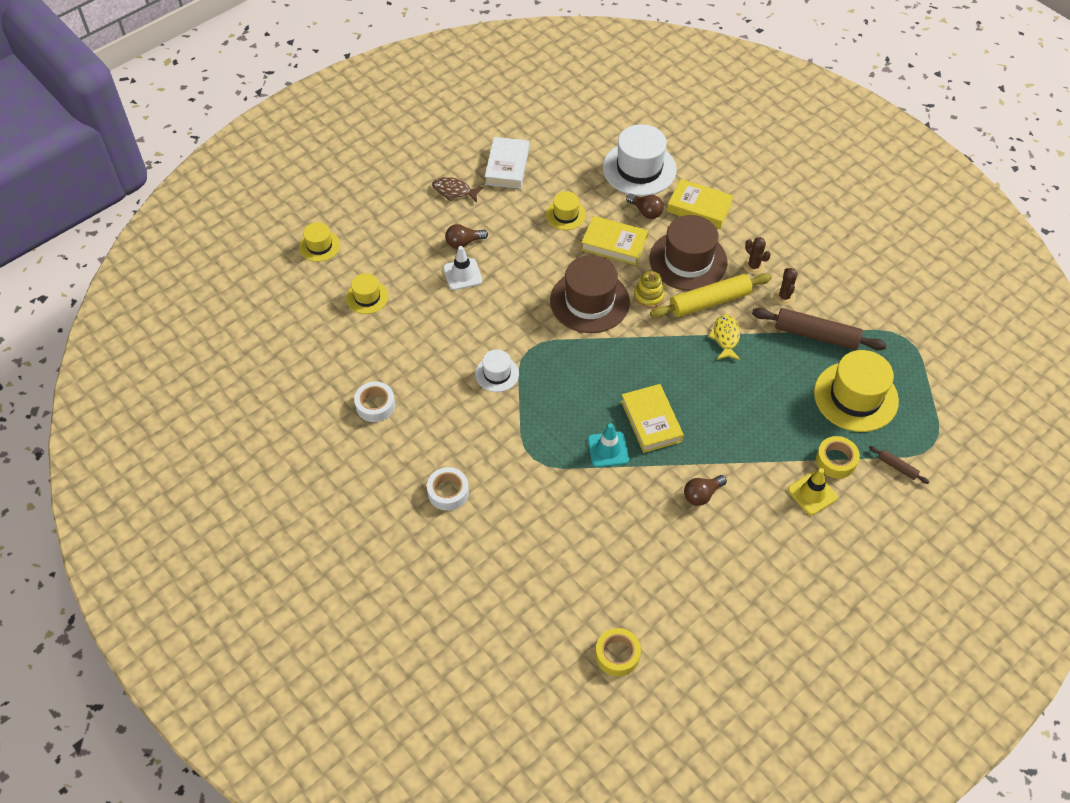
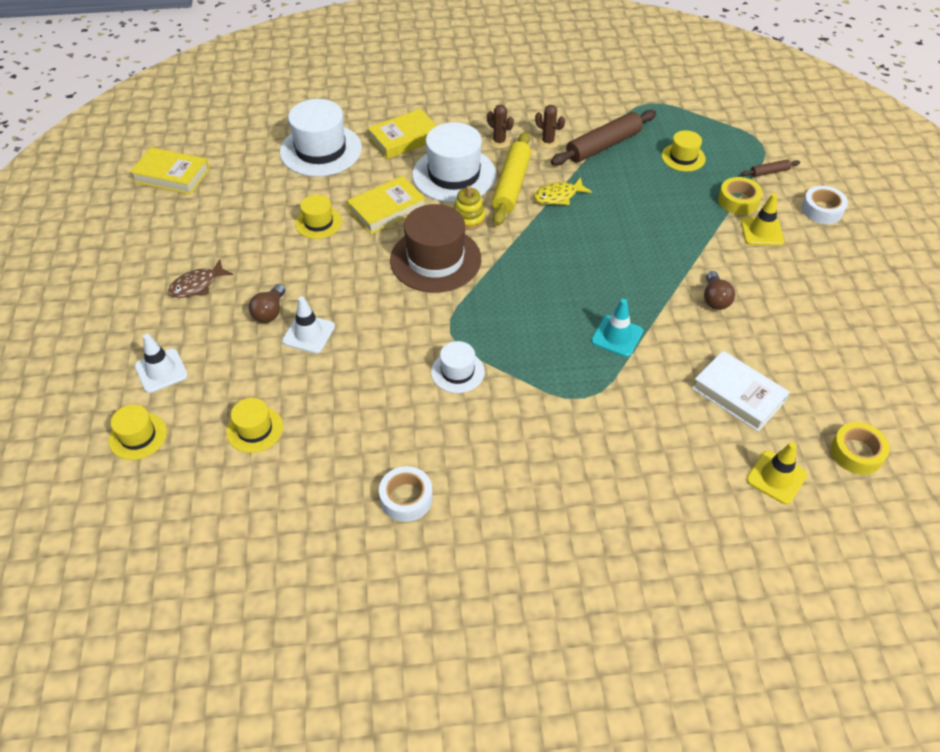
camera: 55 degrees left, 5 degrees down
white tape [427,467,469,511] -> white tape moved to [802,186,848,224]
white book [485,137,529,189] -> white book moved to [692,351,790,432]
yellow book [621,384,684,453] -> yellow book moved to [130,147,210,195]
brown light bulb [626,193,664,219] -> none
brown hat [650,215,727,291] -> white hat [412,122,496,203]
yellow fish [708,314,741,360] -> yellow fish turned 60 degrees counterclockwise [534,177,592,205]
brown cactus [743,237,771,274] -> brown cactus turned 45 degrees clockwise [487,104,514,149]
yellow hat [814,350,899,432] -> yellow hat [662,130,706,172], size x0.53
none -> white traffic cone [135,334,188,393]
none -> yellow traffic cone [746,442,807,504]

